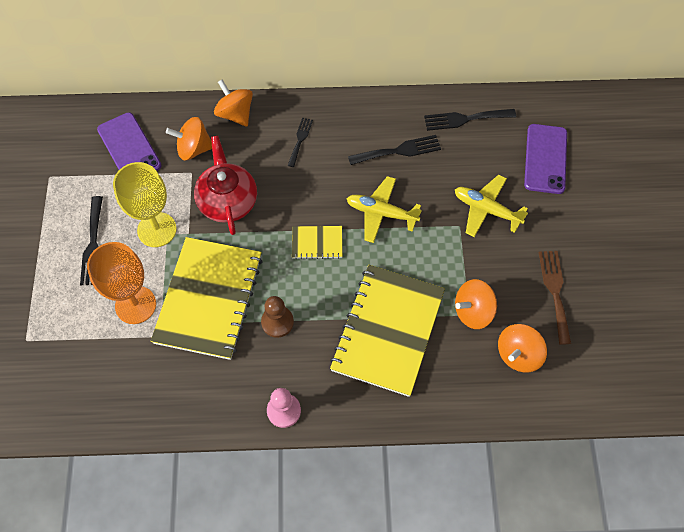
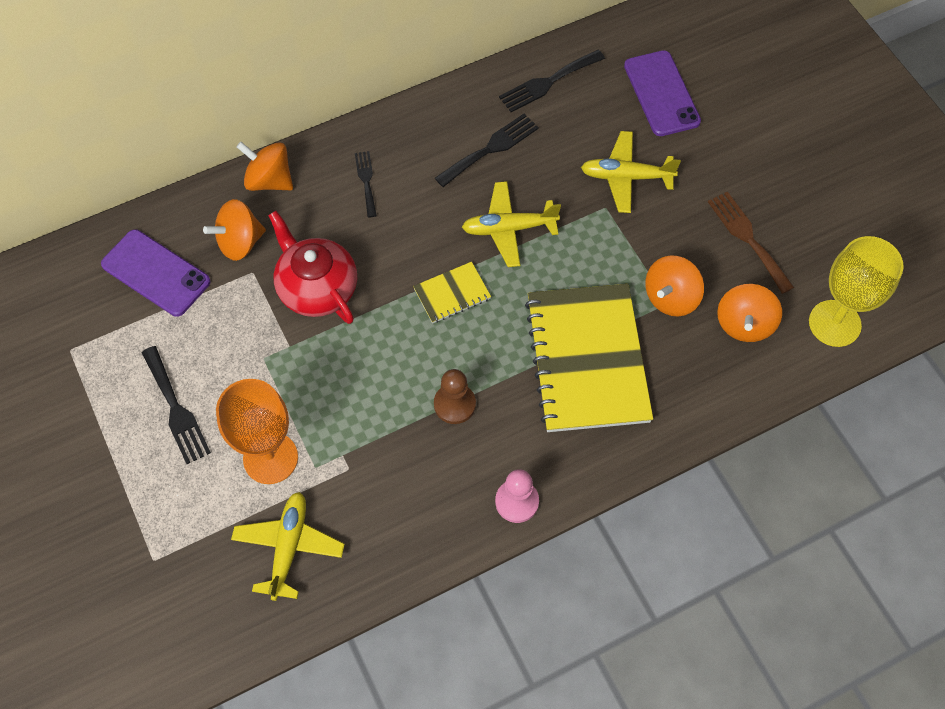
camera: 25 degrees left, 0 degrees up
yellow goblet [113,162,177,247] -> yellow goblet moved to [809,236,904,347]
yellow notebook [151,237,263,360] -> none
none -> yellow plane [231,492,345,601]

